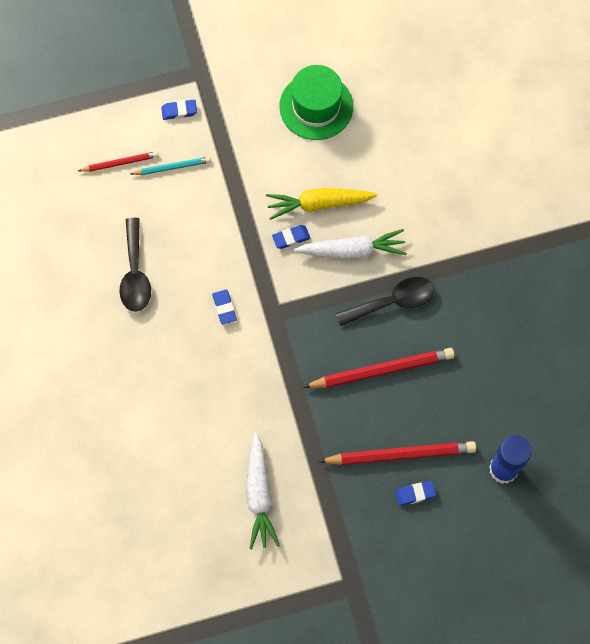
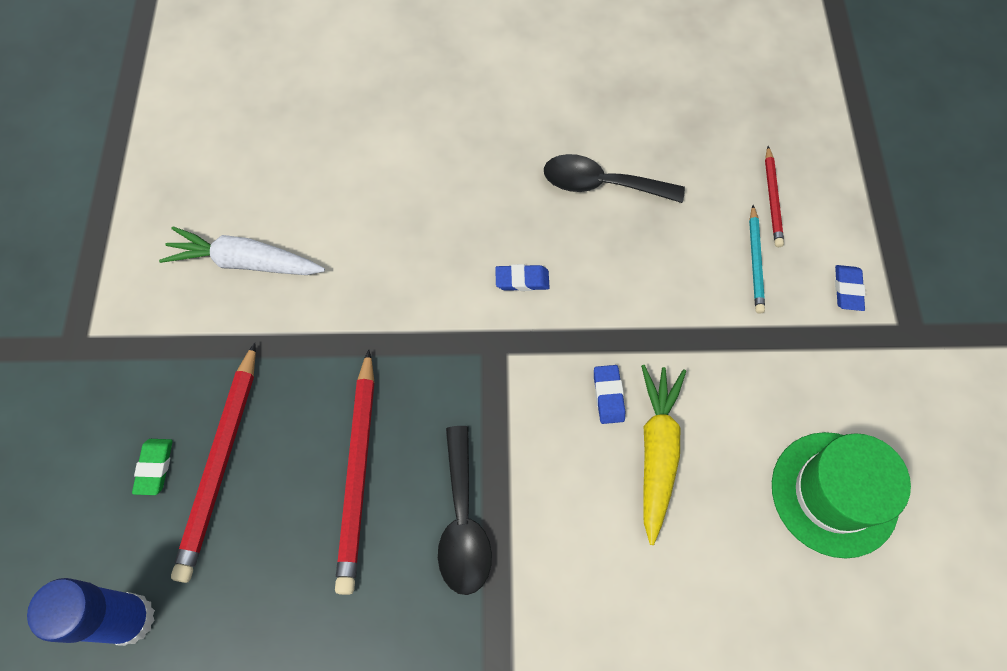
camera: 105 degrees right, 5 degrees down
white carrot [294,229,407,259] -> none
blue eraser [395,481,436,506] -> green eraser [132,439,173,495]

